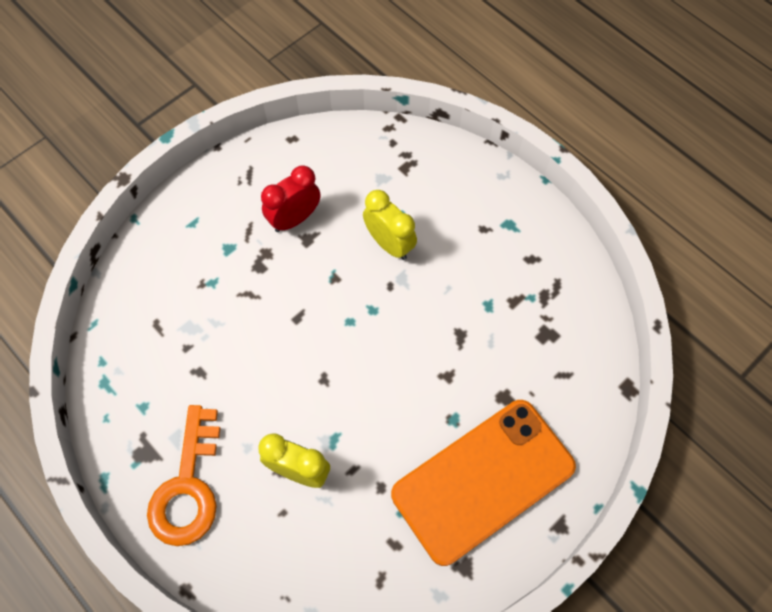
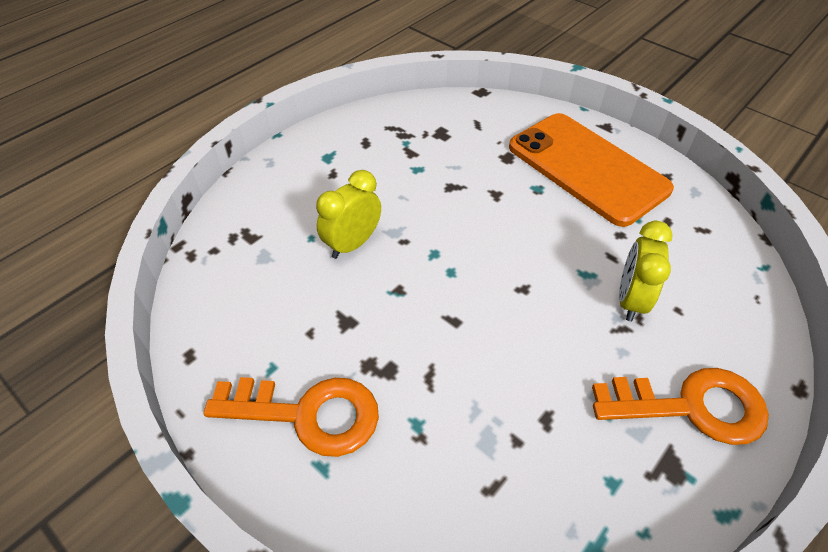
camera: 95 degrees left, 15 degrees down
red clock [261,165,321,232] -> none
none -> orange key [204,377,379,457]

